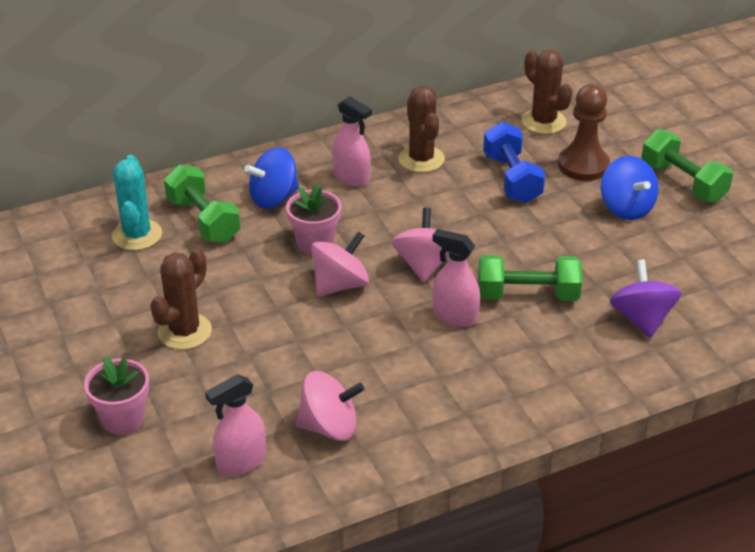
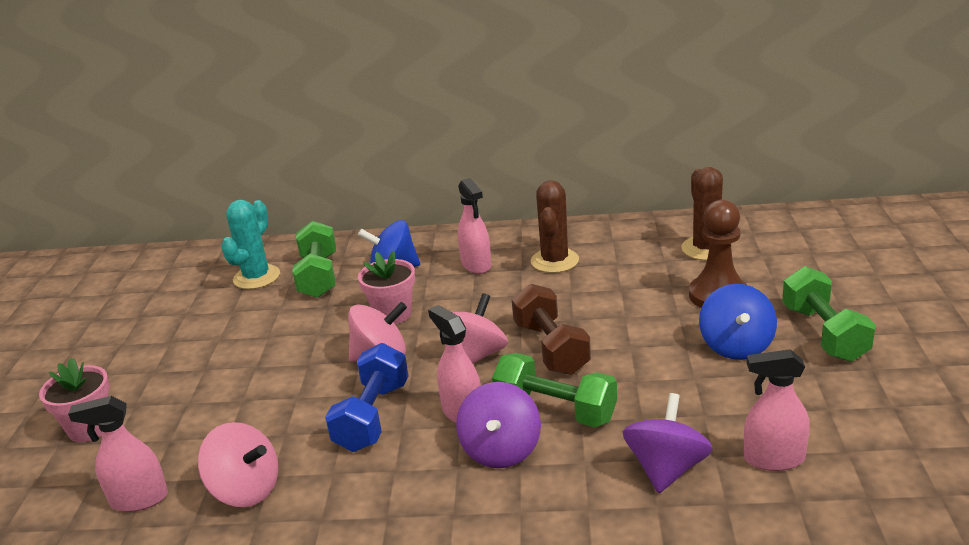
camera: 30 degrees right, 10 degrees down
brown cactus [150,249,212,350] -> none
blue dumbbell [483,122,545,203] -> blue dumbbell moved to [325,343,409,452]
none -> purple spinning top [456,382,541,468]
none -> brown dumbbell [512,284,591,375]
none -> pink spray bottle [744,349,810,471]

